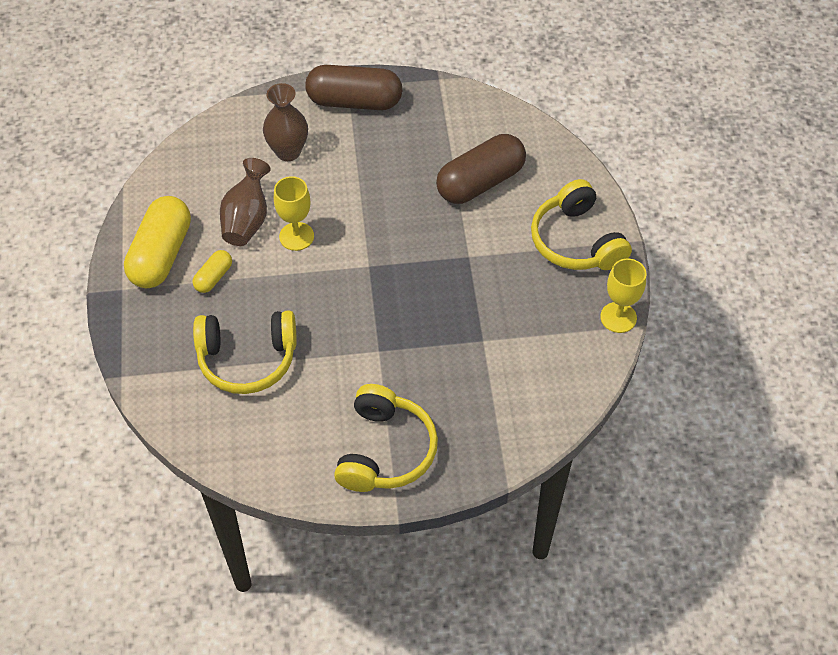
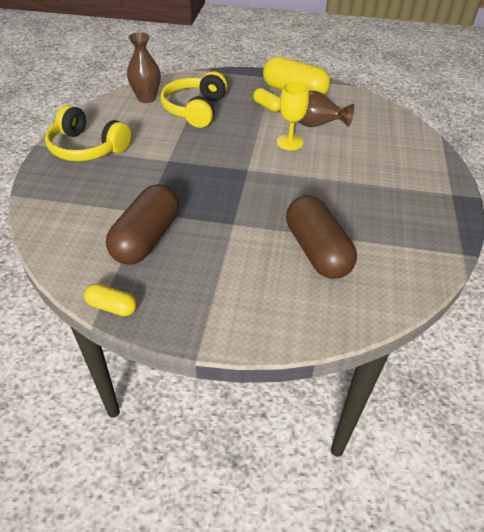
camera: 105 degrees right, 10 degrees down
brown vase [263,83,308,161] -> brown vase moved to [127,32,161,103]
brown capsule [305,65,402,110] -> brown capsule moved to [106,184,179,265]
yellow headphones [531,179,632,270] -> none
yellow goblet [600,258,646,333] -> yellow capsule [84,284,137,316]

